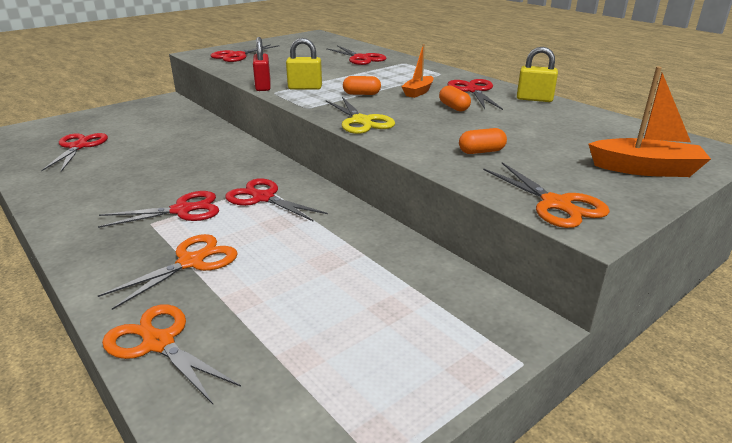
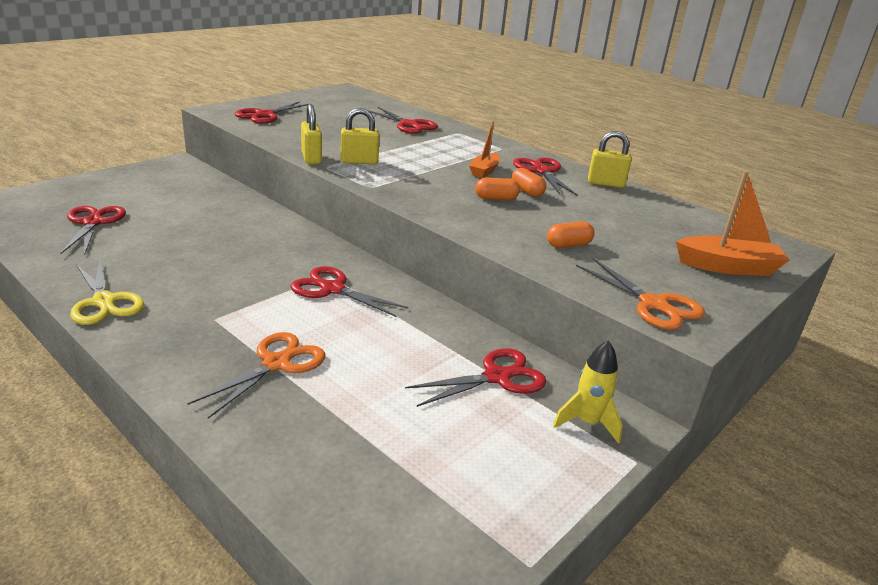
camera: 10 degrees left, 0 degrees up
red scissors [98,191,219,228] -> red scissors moved to [405,348,547,407]
orange scissors [102,304,241,404] -> none
red padlock [253,37,271,91] -> yellow padlock [301,104,322,164]
yellow scissors [326,97,395,134] -> yellow scissors moved to [70,259,144,325]
orange capsule [343,76,381,95] -> orange capsule moved to [475,177,520,200]
none -> yellow rocket [553,341,623,444]

